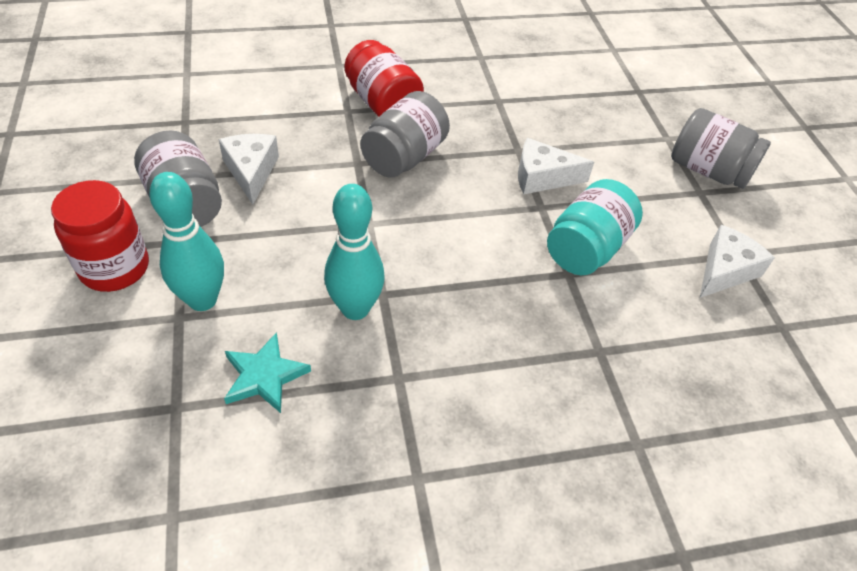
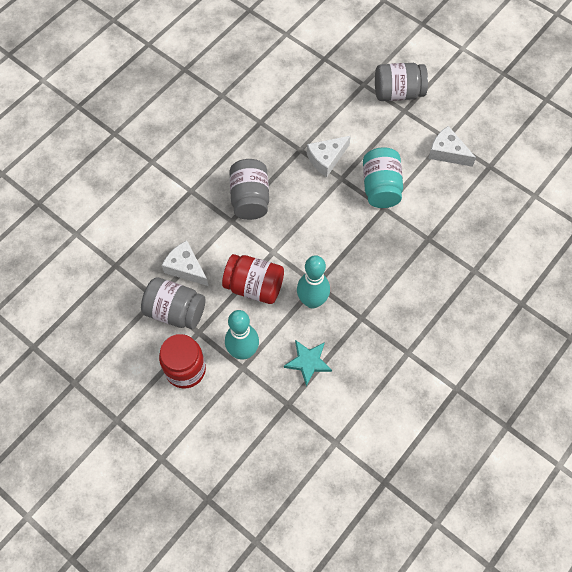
camera: 35 degrees left, 15 degrees up
red jar [345,40,424,117] -> red jar moved to [222,254,284,304]
white cheese [700,225,775,298] -> white cheese turned 60 degrees counterclockwise [428,126,476,167]

